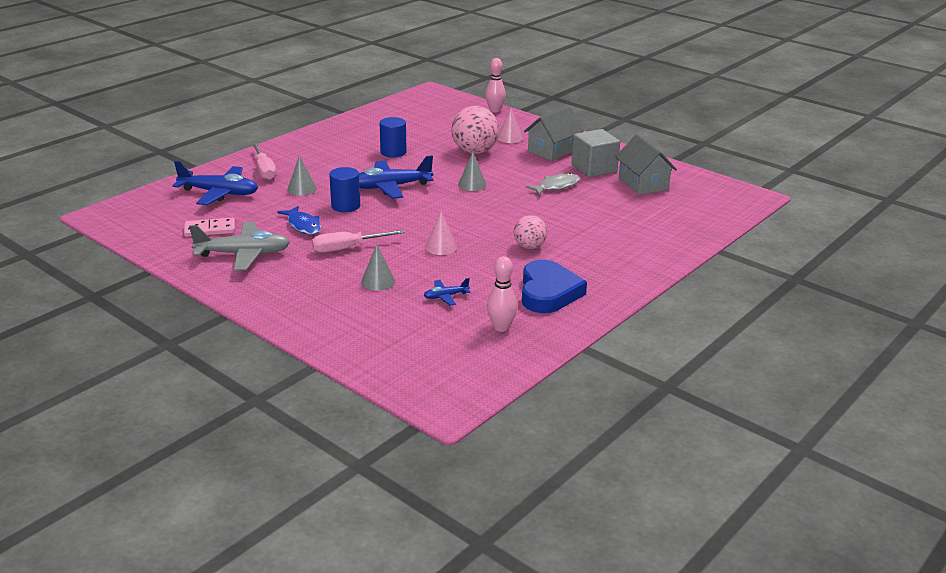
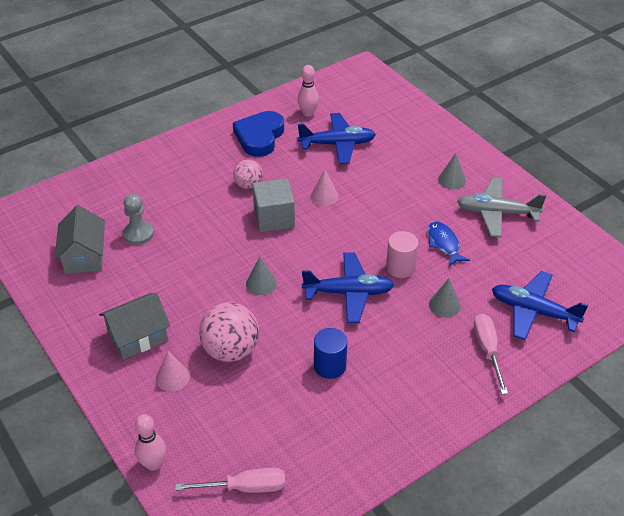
camera: 165 degrees left, 15 degrees up
pink domino [184,218,235,237] -> none
pink screwdriver [312,230,405,253] -> pink screwdriver moved to [175,468,285,493]
blue cylinder [329,167,360,212] -> pink cylinder [386,231,418,278]
grey cone [361,244,395,291] -> grey cone moved to [438,153,466,189]
blue plane [423,278,471,306] -> blue plane [298,113,376,164], size x2.12
grey fish [526,173,580,195] -> none
grey cube [571,129,620,178] -> grey cube moved to [252,178,295,232]
none -> grey pawn [123,194,154,245]

